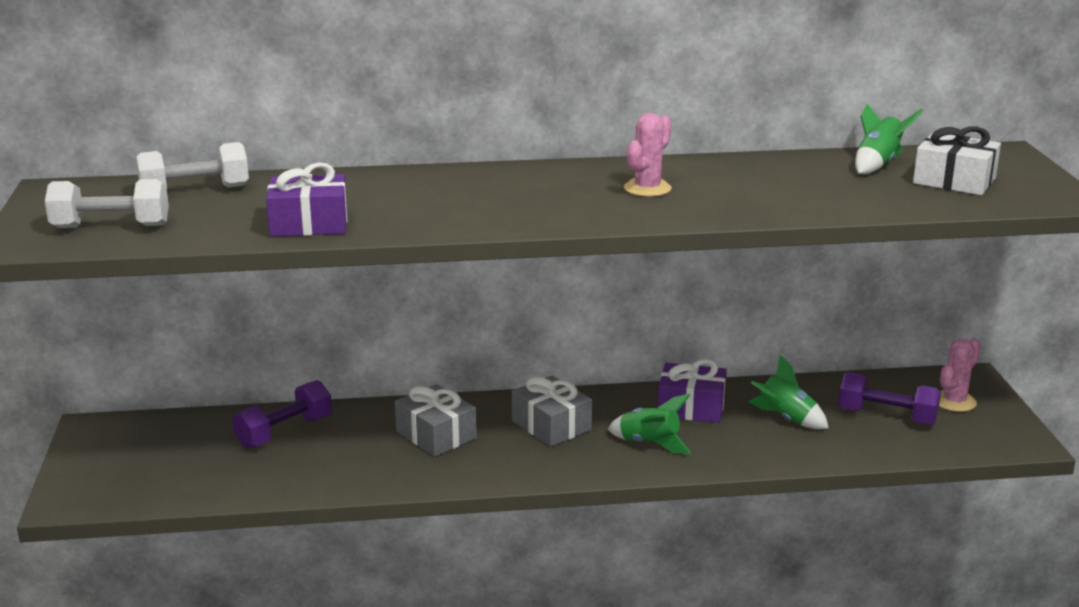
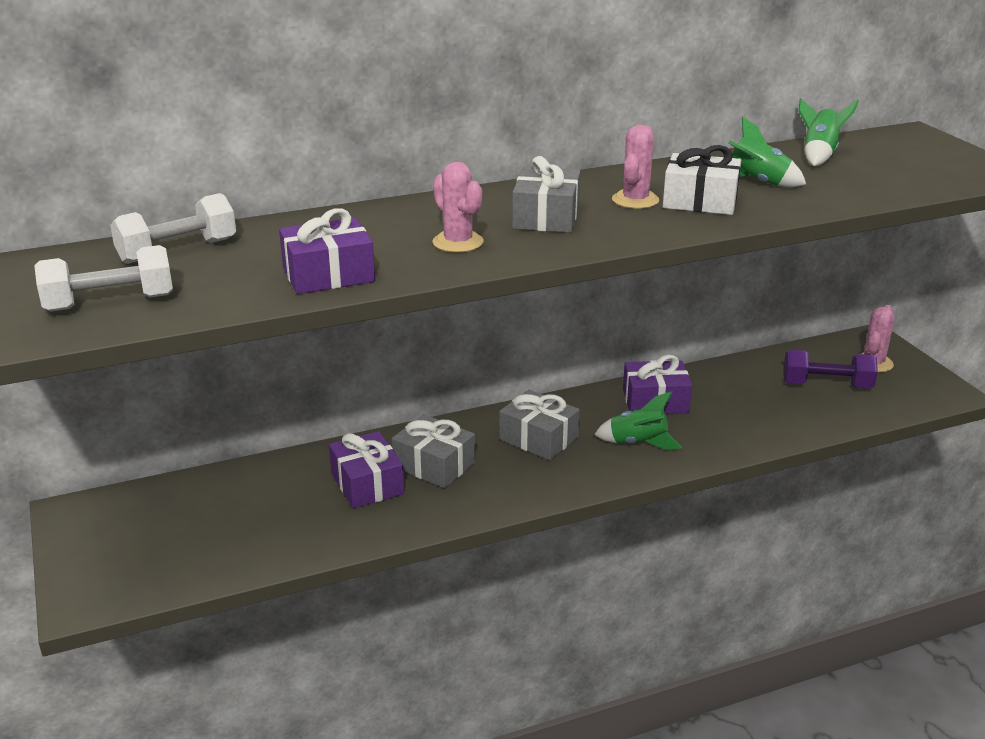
camera: 15 degrees left, 5 degrees up
purple dumbbell [232,380,332,448] -> none
green rocket [748,355,829,429] -> green rocket moved to [728,117,806,187]
white gift [913,127,1001,195] -> white gift moved to [663,145,741,215]
none -> purple gift [329,431,404,508]
none -> pink cactus [432,162,484,253]
none -> grey gift [512,156,581,233]

